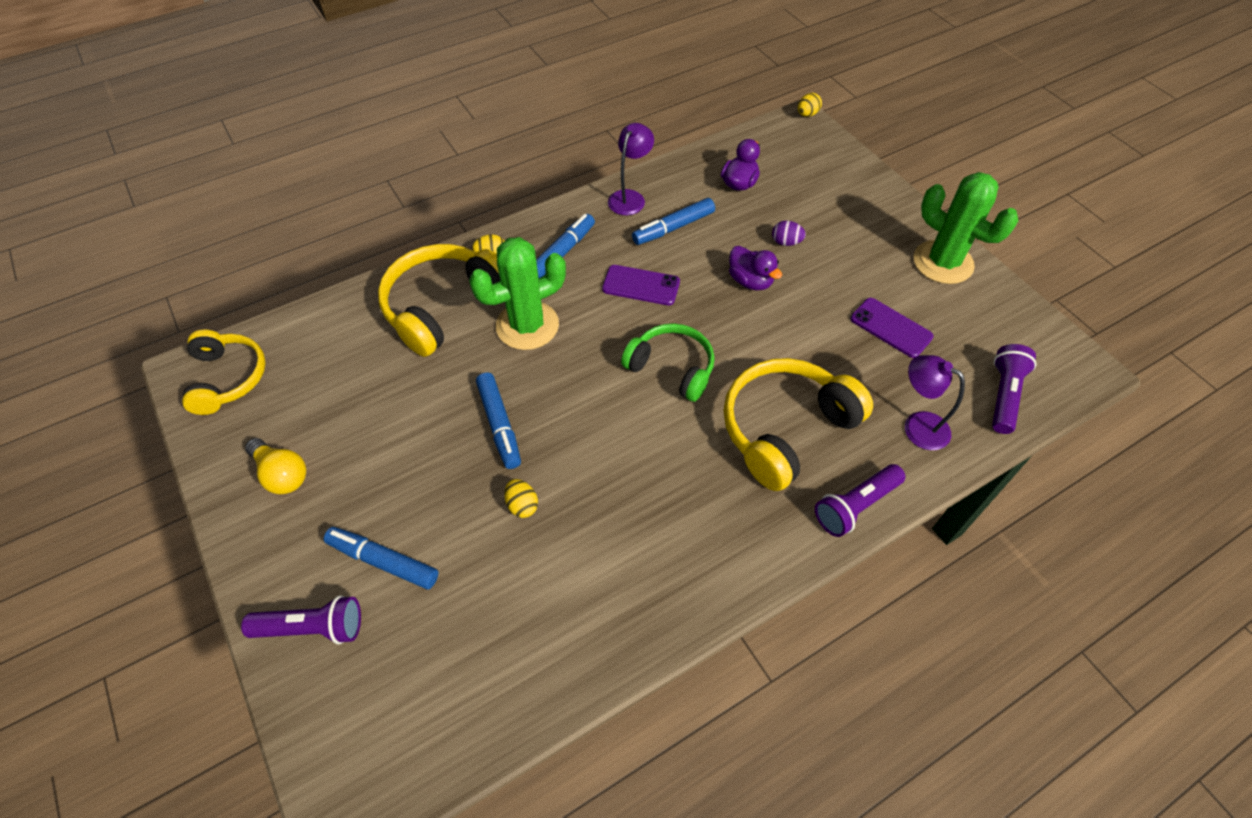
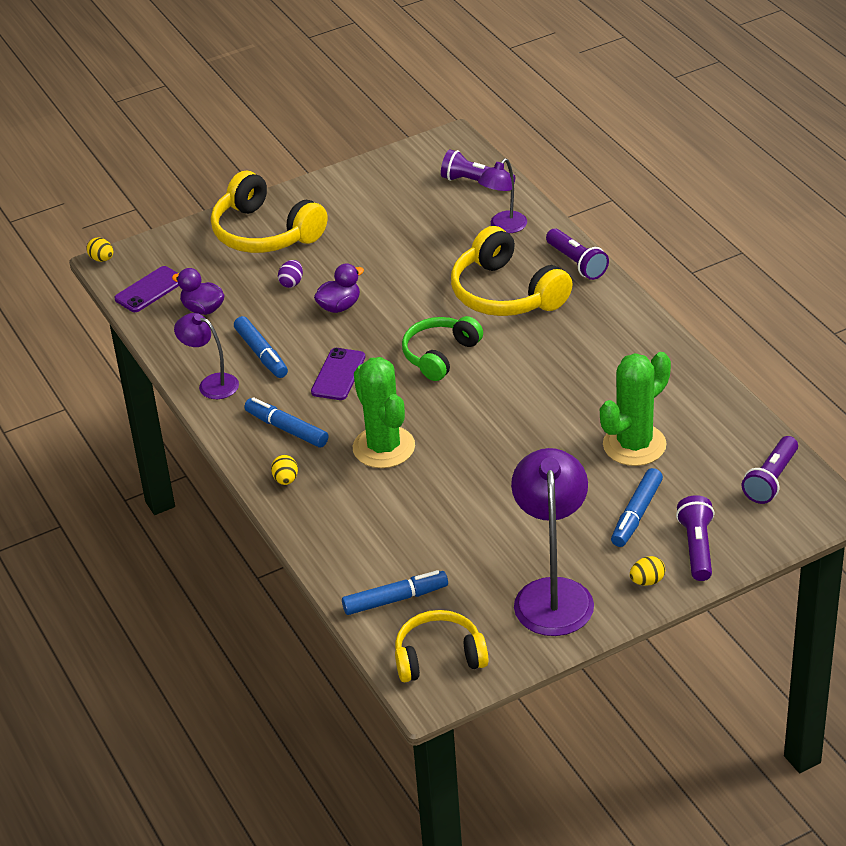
camera: 85 degrees left, 15 degrees down
yellow light bulb [245,438,306,494] -> purple lamp [511,448,594,636]
yellow headphones [378,244,500,357] -> yellow headphones moved to [211,171,328,253]
blue marker [476,372,521,469] -> blue marker moved to [342,570,448,615]
yellow egg [504,479,538,518] -> yellow egg moved to [630,556,665,586]
purple phone [850,298,934,358] -> purple phone moved to [114,266,179,312]
green cactus [913,172,1018,284] -> green cactus moved to [600,352,671,466]
none -> purple flashlight [742,436,798,504]

